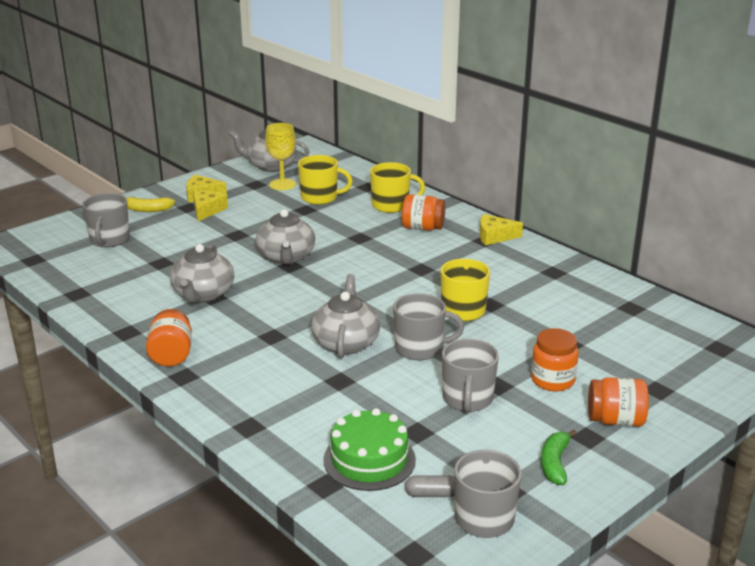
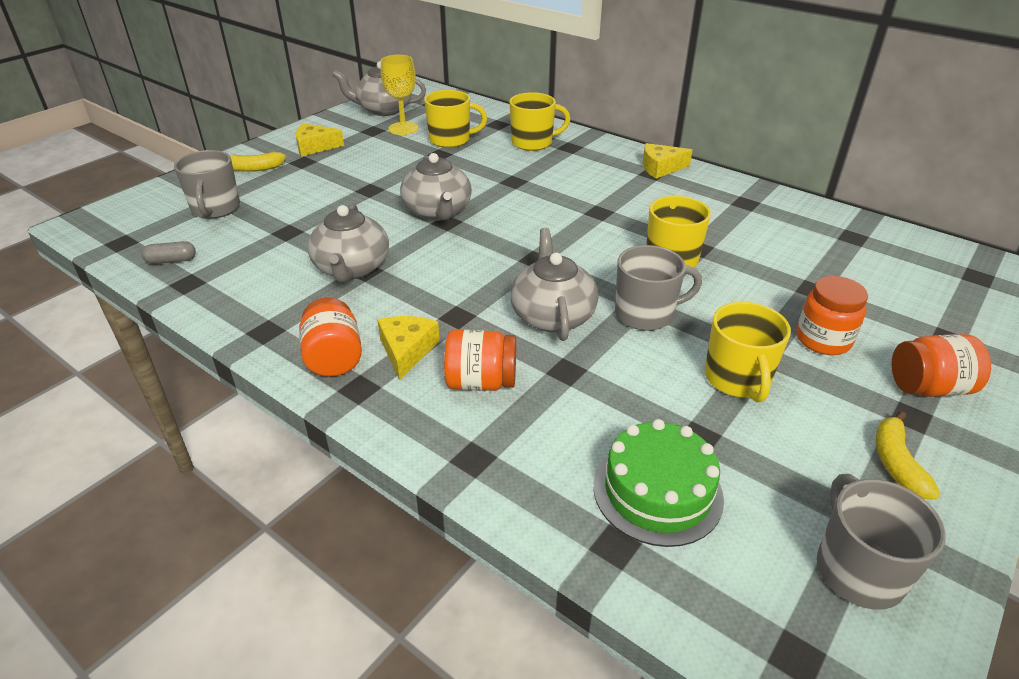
camera: 10 degrees left, 10 degrees up
yellow cheese [193,190,228,221] -> yellow cheese moved to [377,316,440,380]
orange jar [402,194,445,231] -> orange jar moved to [444,330,516,391]
grey capsule [405,475,455,497] -> grey capsule moved to [141,241,196,264]
grey mug [442,339,499,412] -> yellow mug [705,302,791,402]
green banana [541,430,577,485] -> yellow banana [876,411,940,500]

